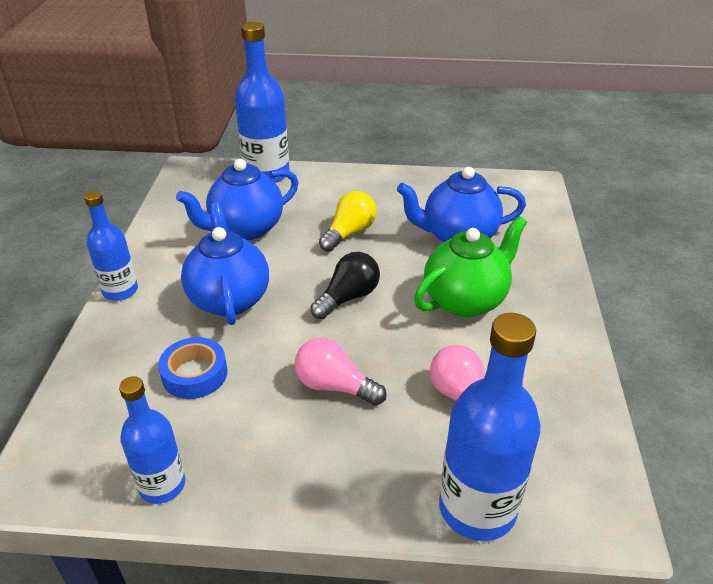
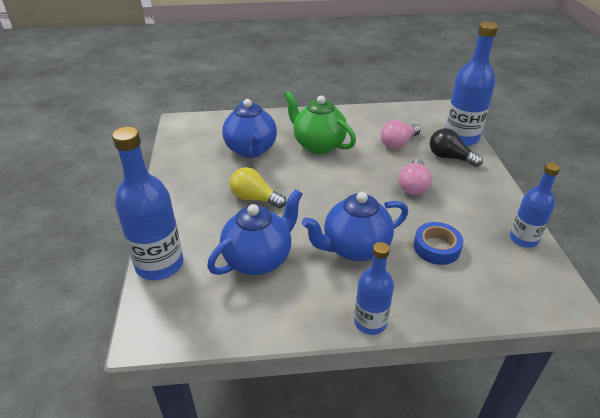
camera: 100 degrees left, 0 degrees up
blue teapot [176,159,299,240] -> blue teapot turned 90 degrees counterclockwise [207,189,303,275]
black light bulb [310,252,380,319] -> black light bulb moved to [430,128,483,167]

